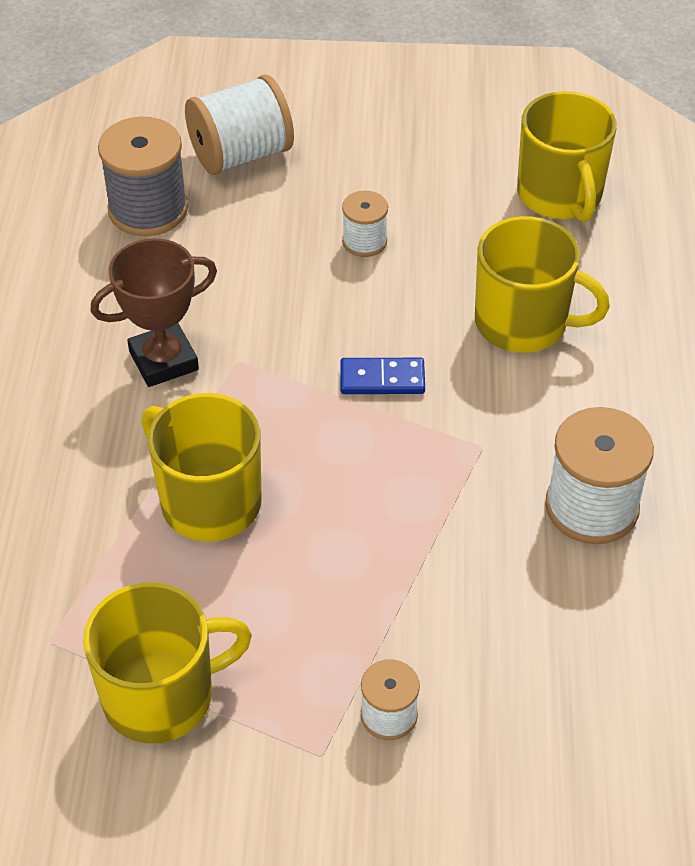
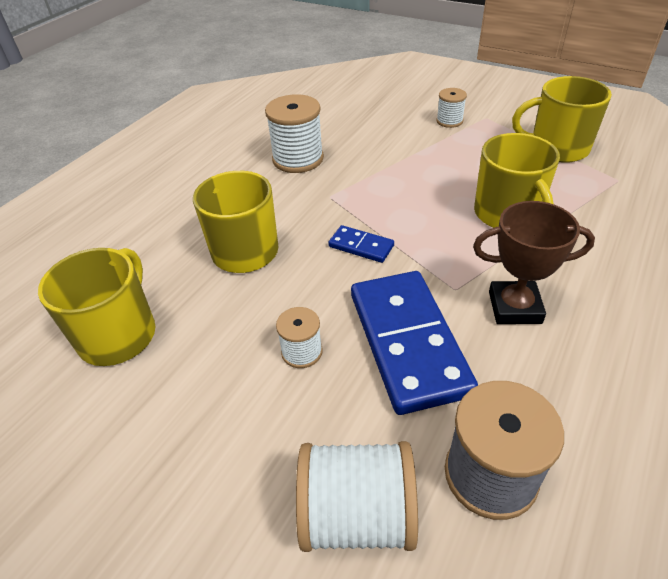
camera: 150 degrees left, 5 degrees down
none -> blue domino [351,271,478,415]

